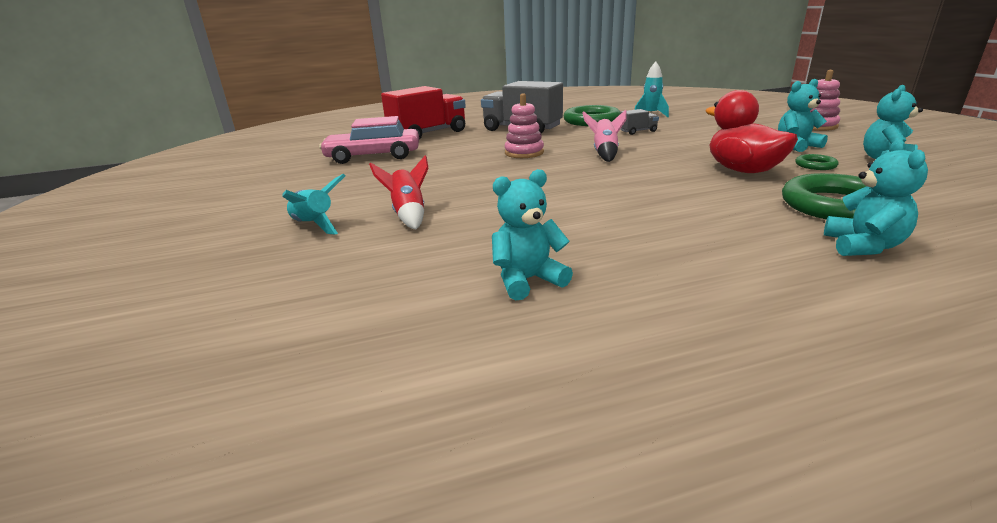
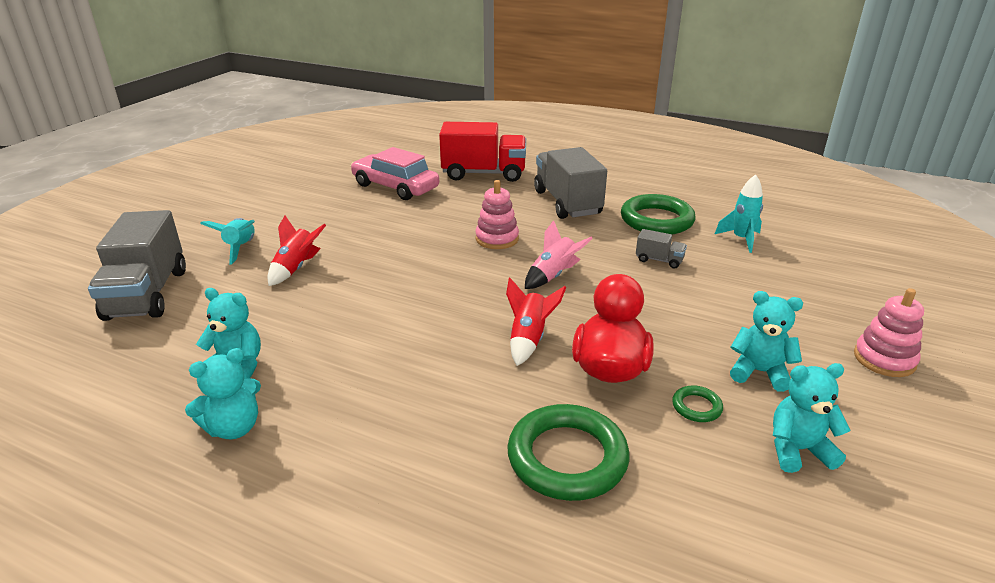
camera: 40 degrees right, 5 degrees up
turquoise teddy bear [824,139,928,256] -> turquoise teddy bear moved to [185,348,261,440]
none -> grey truck [88,210,186,321]
none -> red rocket [506,278,566,366]

